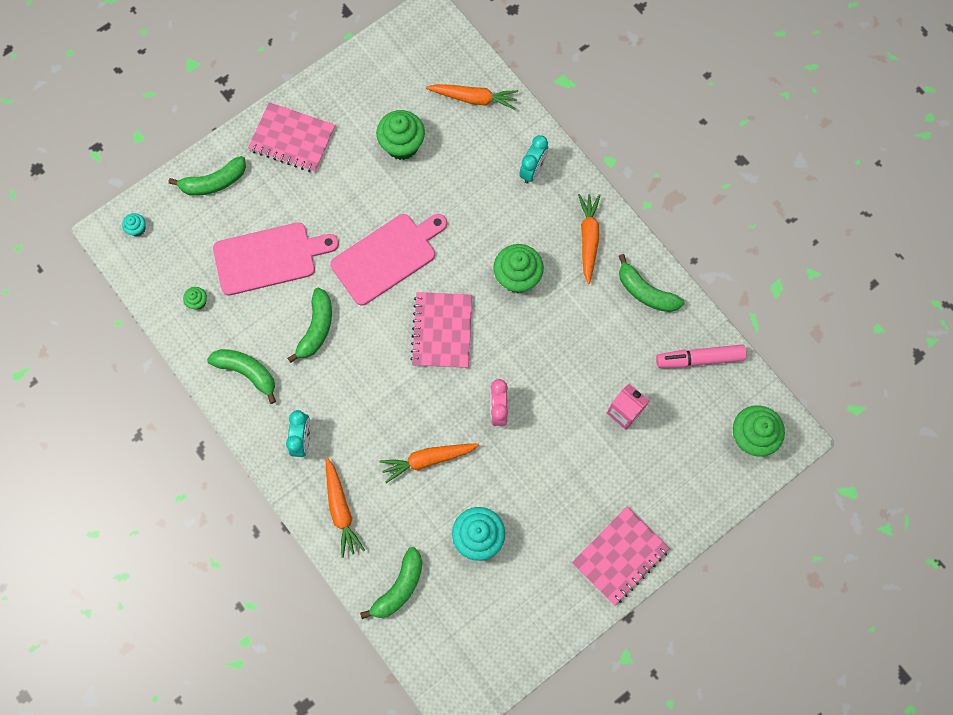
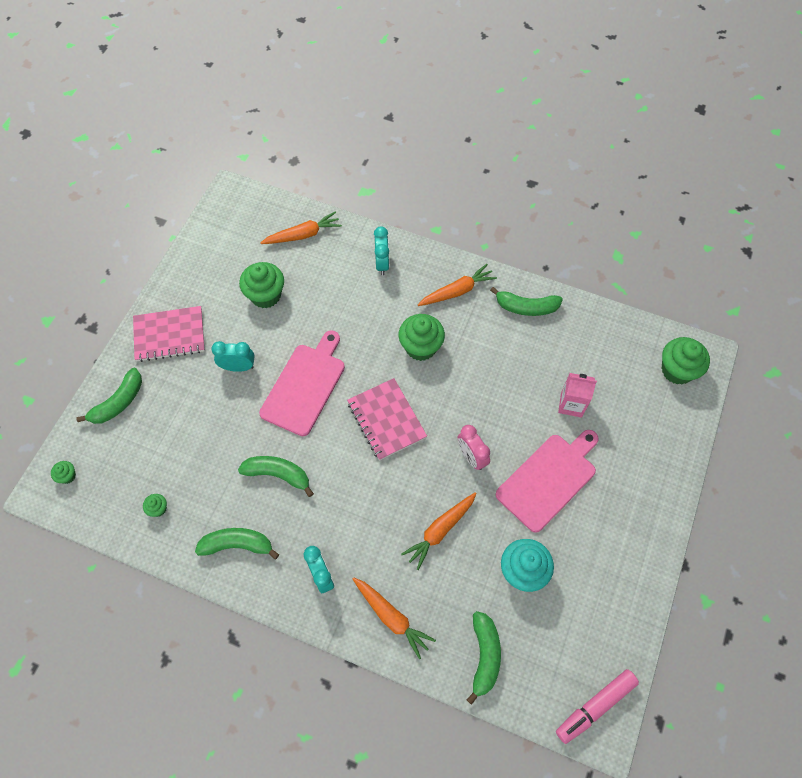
camera: 30 degrees left, 10 degrees down
turquoise cupcake [122,213,145,236] -> green cupcake [51,461,76,484]
pink cutting board [213,222,339,295] -> pink cutting board moved to [496,430,599,533]
green banana [287,288,332,363] -> green banana turned 60 degrees counterclockwise [238,456,314,497]
pink notebook [572,507,670,605] -> none
orange carrot [578,194,600,284] -> orange carrot turned 90 degrees clockwise [418,264,497,306]
pink marker [656,344,747,368] -> pink marker moved to [556,669,639,744]
none -> turquoise clock [212,341,255,372]

